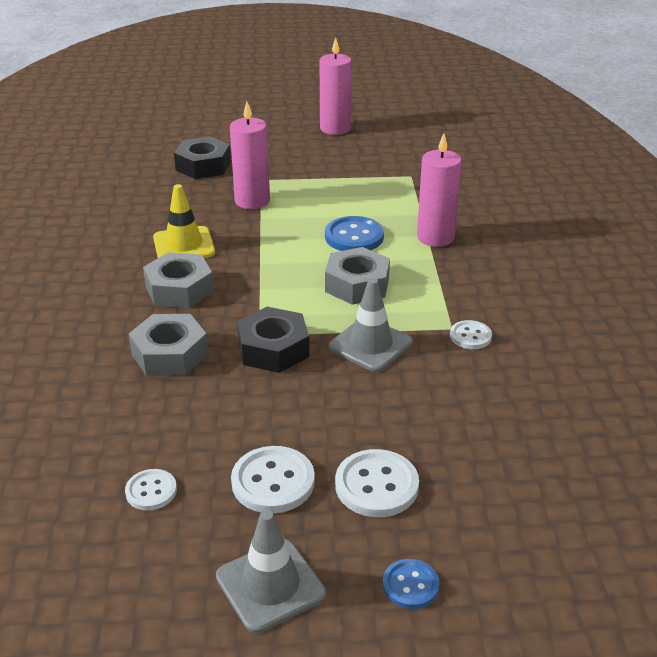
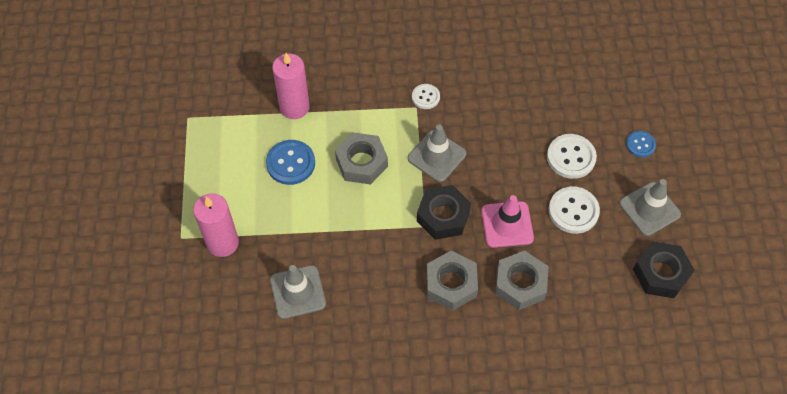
camera: 90 degrees left, 25 degrees up
white button [125,469,177,510] -> none
grey nut [143,252,214,308] -> grey nut moved to [495,250,548,310]
yellow traffic cone [153,184,215,258] -> grey traffic cone [270,265,326,319]
black nut [174,136,231,179] -> black nut moved to [633,242,695,298]
pink candle [320,38,352,135] -> none
none -> pink traffic cone [481,195,534,248]

